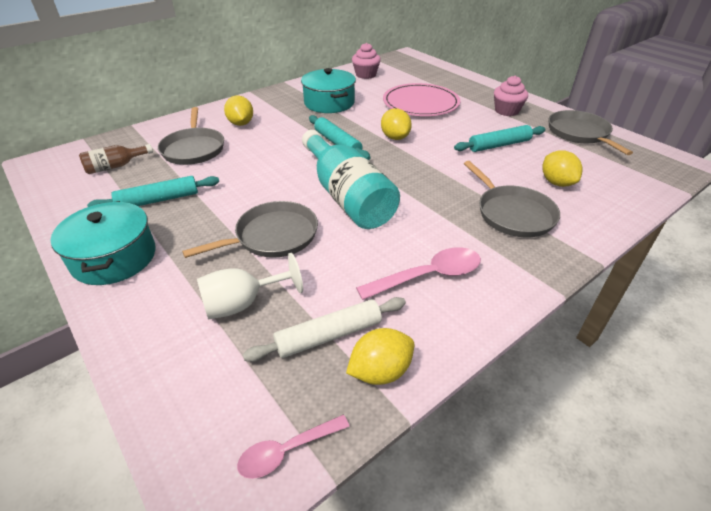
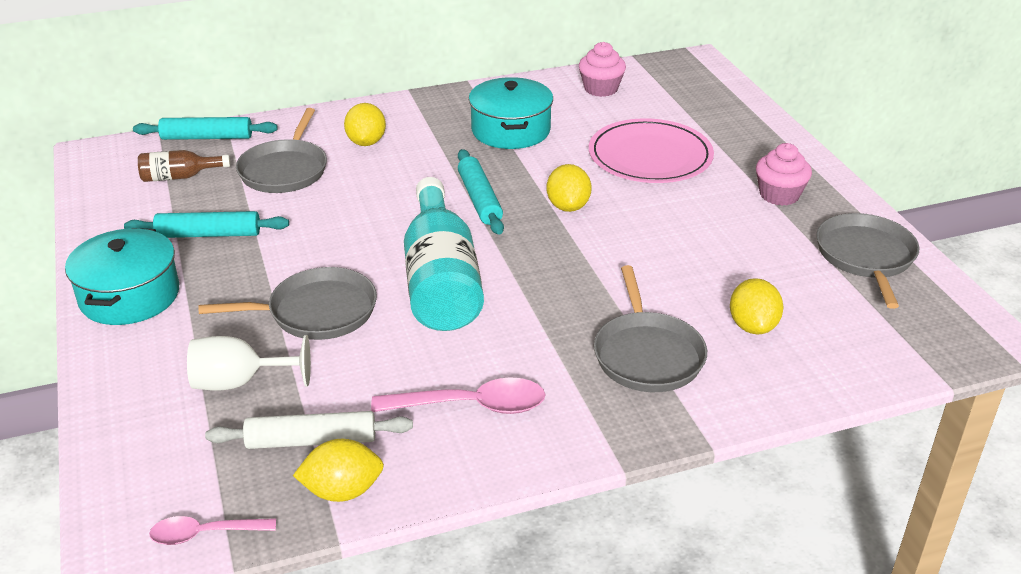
camera: 20 degrees right, 5 degrees down
turquoise rolling pin [454,125,545,152] -> turquoise rolling pin moved to [133,117,278,140]

